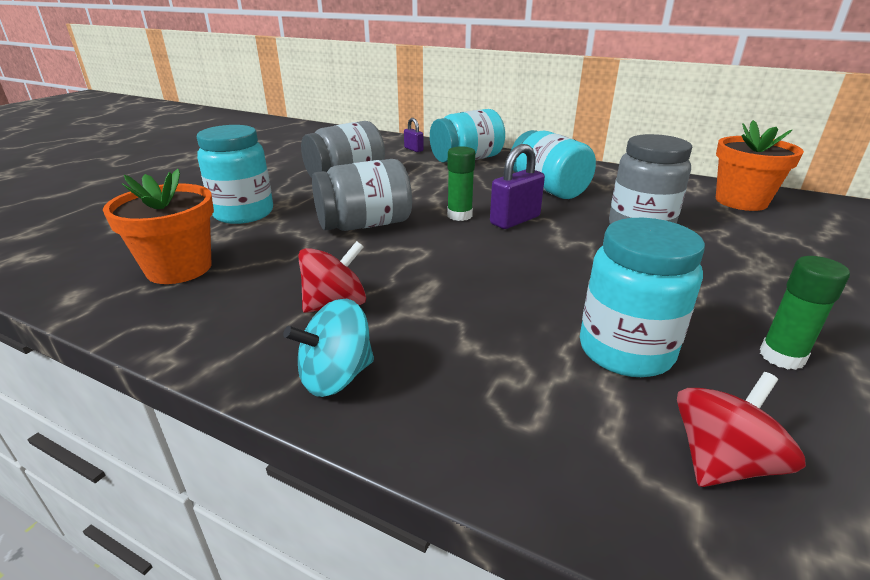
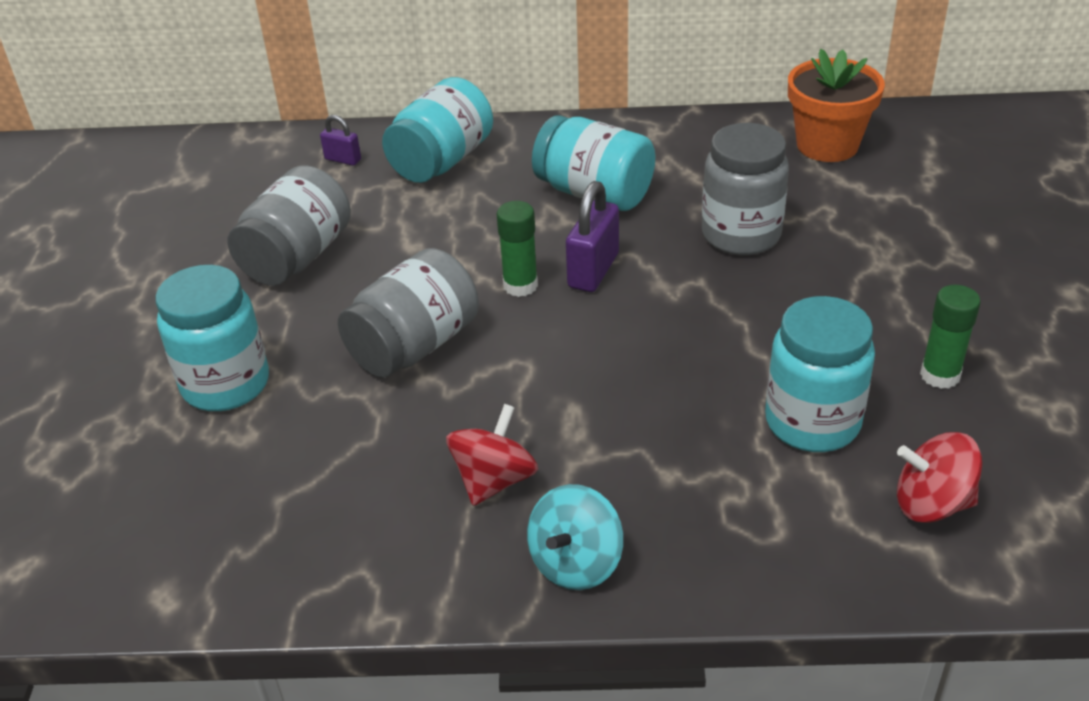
camera: 25 degrees left, 10 degrees up
orange flower pot [103,169,214,284] -> none
red spinning top [677,372,806,487] -> red spinning top turned 105 degrees counterclockwise [897,432,982,523]

